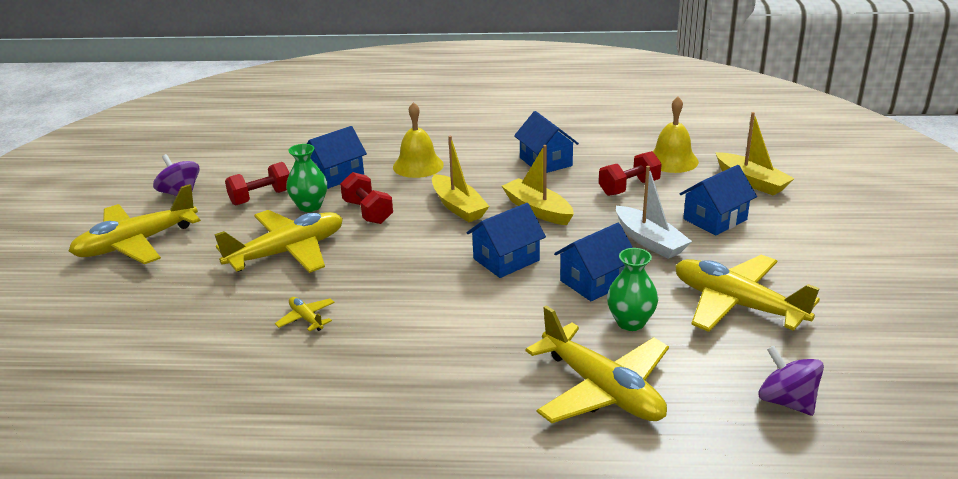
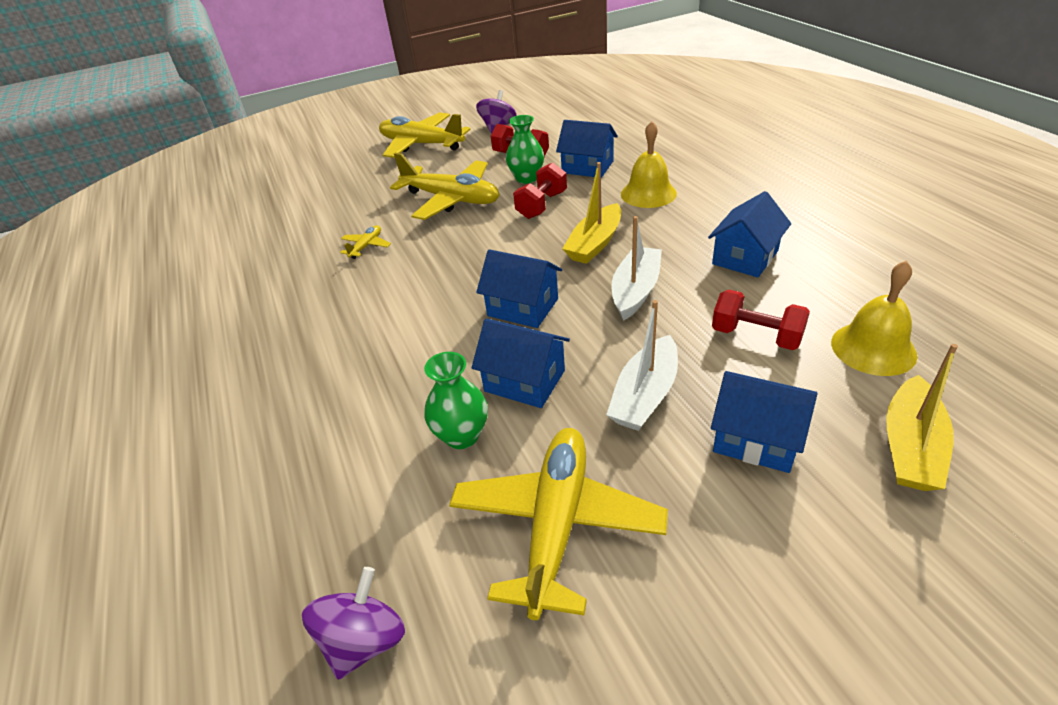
camera: 65 degrees right, 10 degrees up
yellow boat [502,145,574,225] -> white boat [611,216,662,321]
yellow plane [526,305,669,423] -> none

